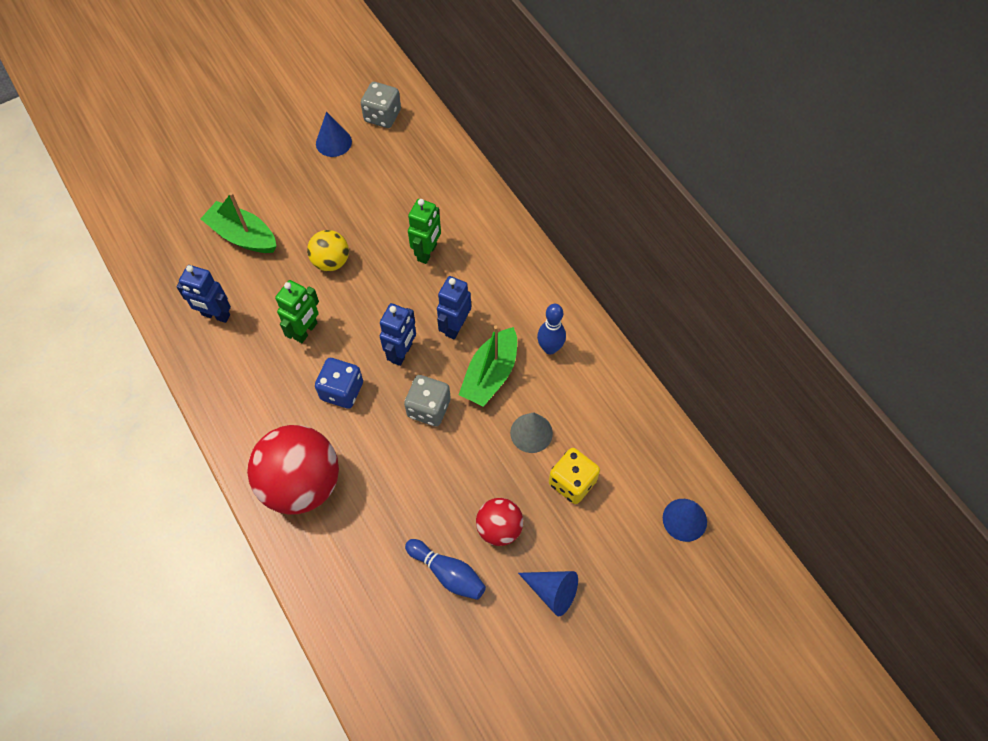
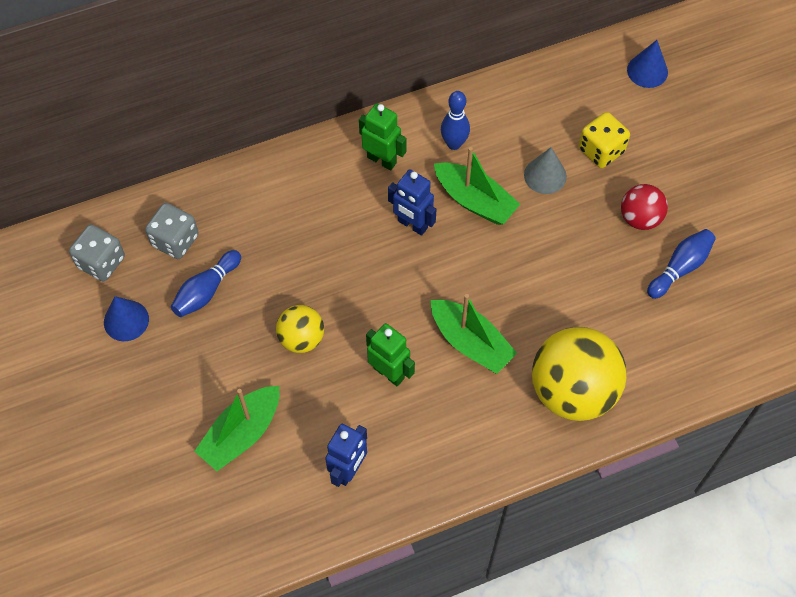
camera: 80 degrees left, 0 degrees up
red ball [247,425,339,515] -> yellow ball [532,327,627,421]
blue dice [315,358,363,409] -> green boat [431,294,517,374]
blue robot [380,303,416,366] -> none
grey dice [404,375,451,426] -> grey dice moved to [145,203,199,259]
green robot [408,199,441,264] -> green robot moved to [359,103,407,170]
blue cone [518,571,578,616] -> none
none -> blue bowling pin [171,250,241,317]

